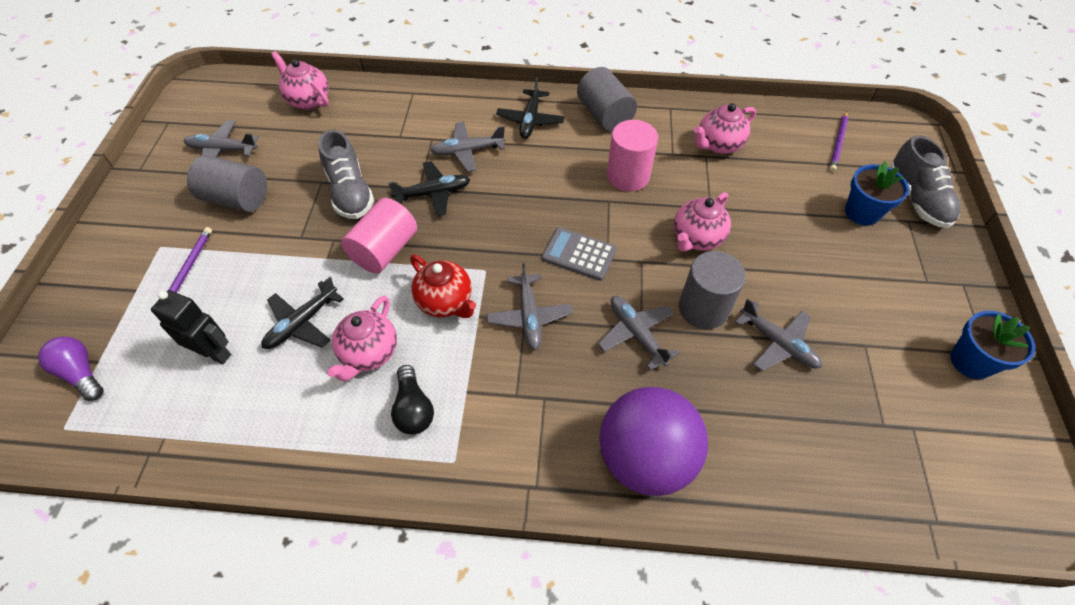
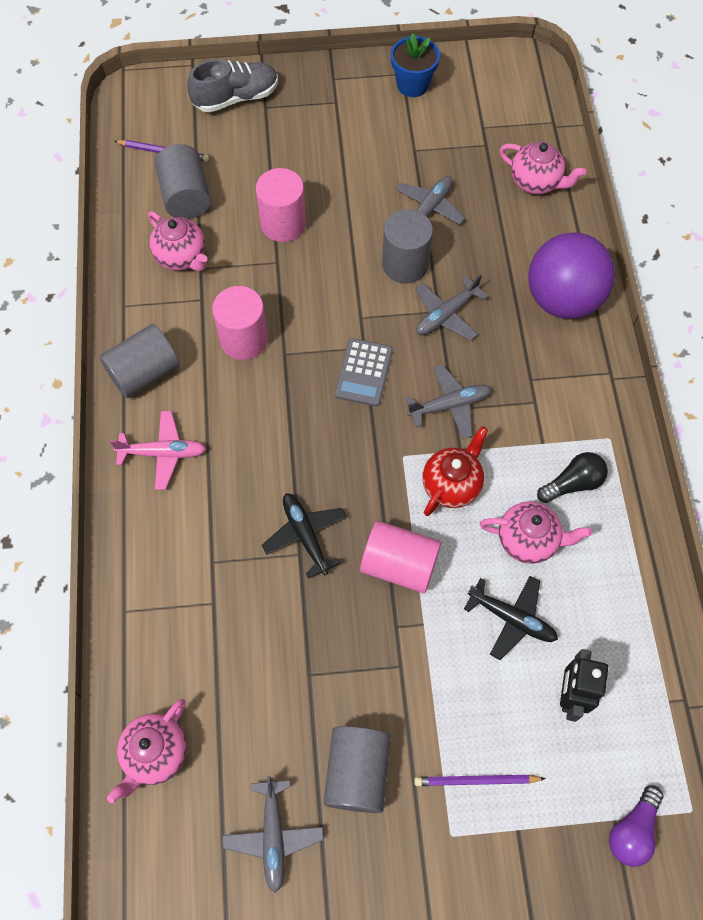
camera: 100 degrees left, 10 degrees up
grey shoe [318,130,374,219] -> none
grey plane [430,122,505,172] -> none
black plane [496,77,565,139] -> pink plane [110,411,206,490]
pink teapot [674,192,731,252] -> pink teapot moved to [499,142,586,194]
blue flower pot [845,161,909,226] -> none
none -> grey cylinder [155,144,211,219]
none -> pink cylinder [256,168,306,242]

